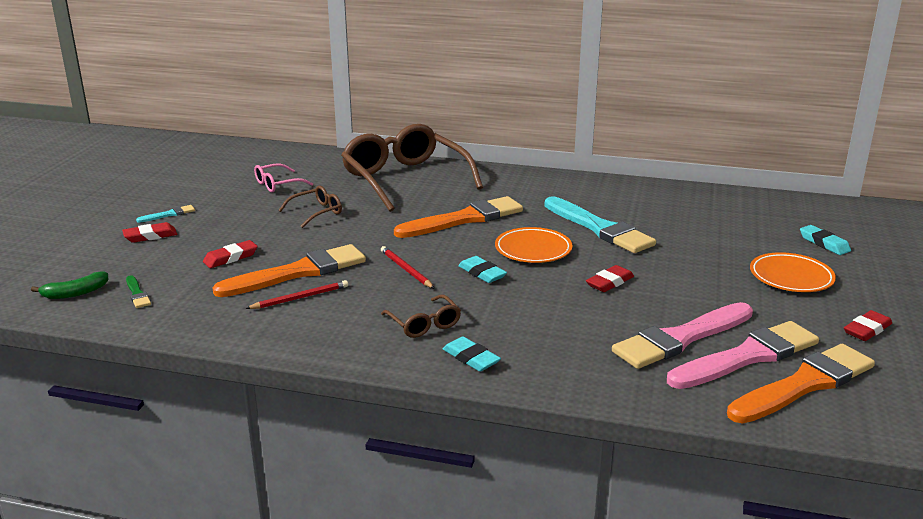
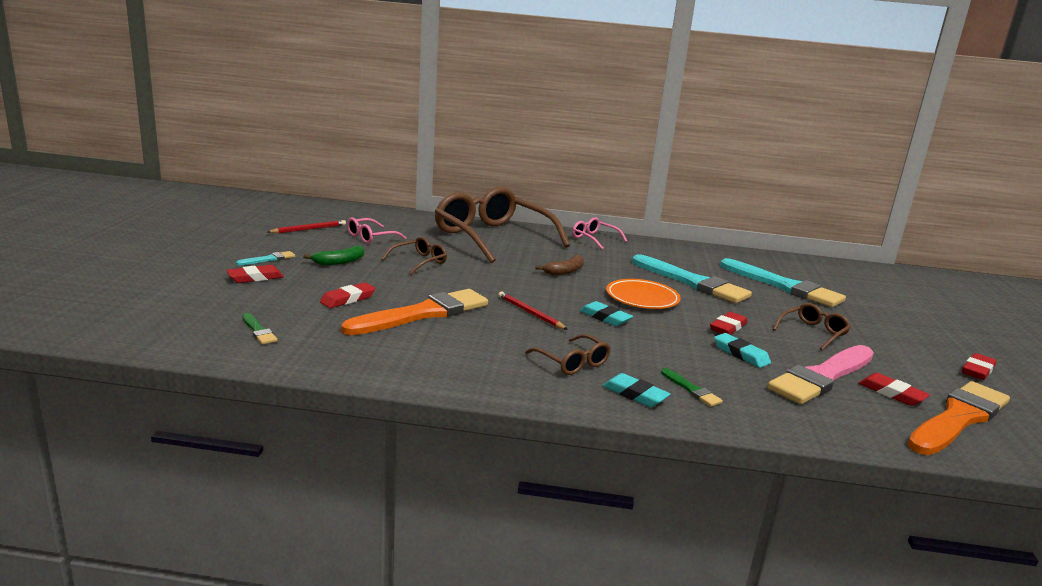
camera: 10 degrees left, 5 degrees down
green banana [31,271,108,299] -> green banana moved to [303,246,364,265]
red pencil [245,280,348,309] -> red pencil moved to [268,220,346,233]
orange brush [394,196,523,238] -> brown banana [535,255,584,275]
pink brush [667,321,819,389] -> red eraser [859,373,930,406]
orange plate [750,252,836,292] -> none
turquoise eraser [800,225,851,255] -> turquoise eraser moved to [714,333,771,368]
none -> pink glasses [572,217,627,250]
none -> green brush [661,368,723,407]
none -> turquoise brush [720,258,846,307]
none -> brown glasses [773,303,851,350]

